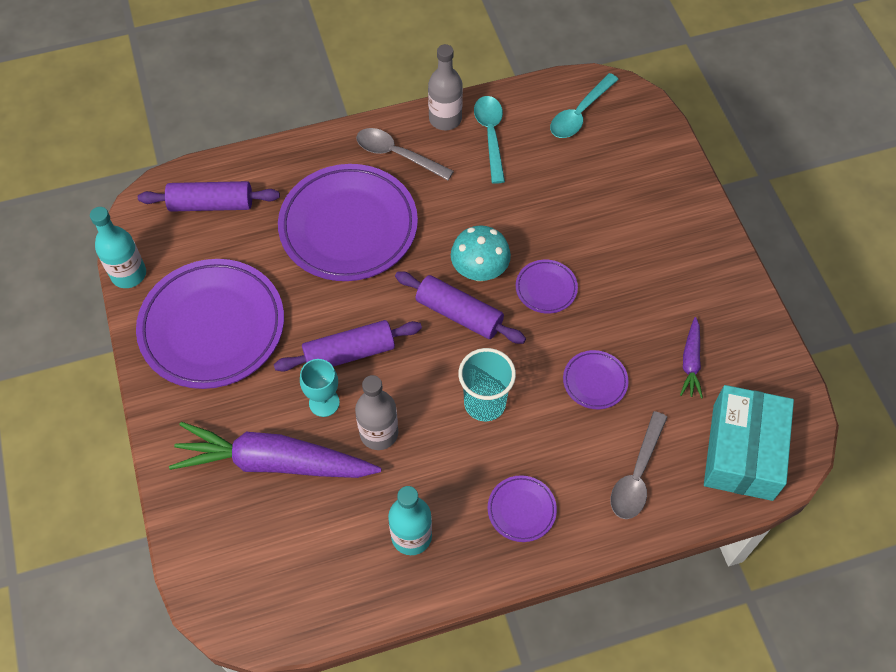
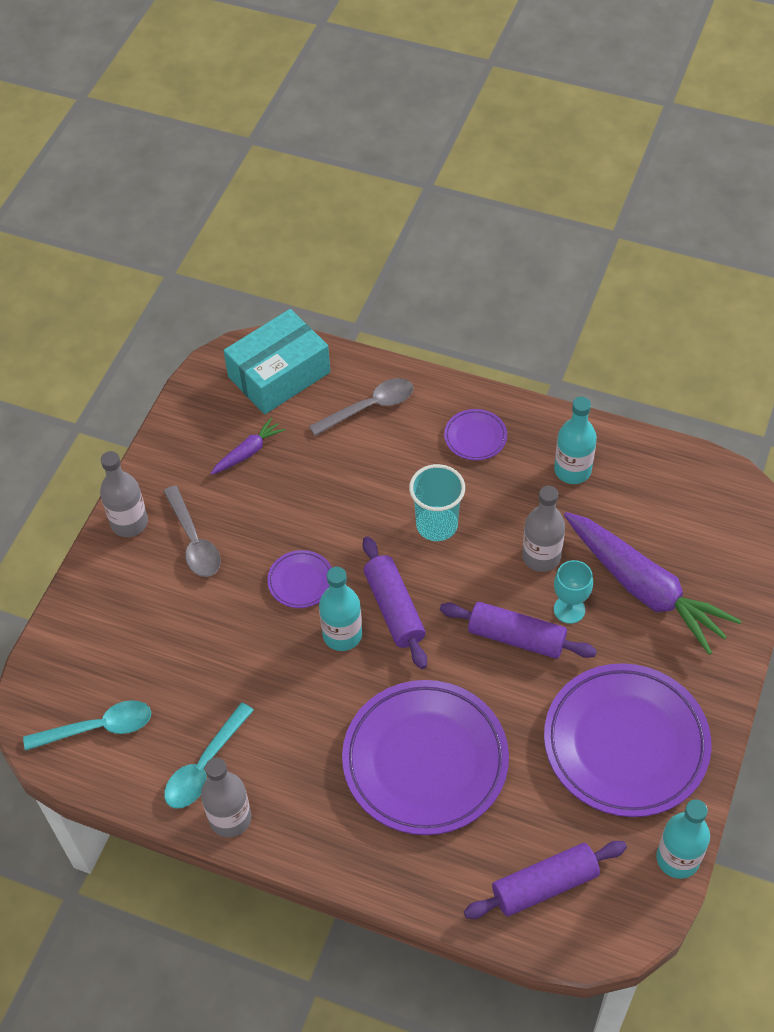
camera: 140 degrees left, 5 degrees down
purple rolling pin [138,181,280,212] -> purple rolling pin turned 60 degrees counterclockwise [464,841,627,919]
grey spoon [356,128,454,180] -> grey spoon moved to [163,485,221,577]
turquoise mushroom [451,226,511,281] -> turquoise bottle [319,567,362,651]
purple plate [563,350,629,409] -> none
none -> grey bottle [100,451,148,537]

